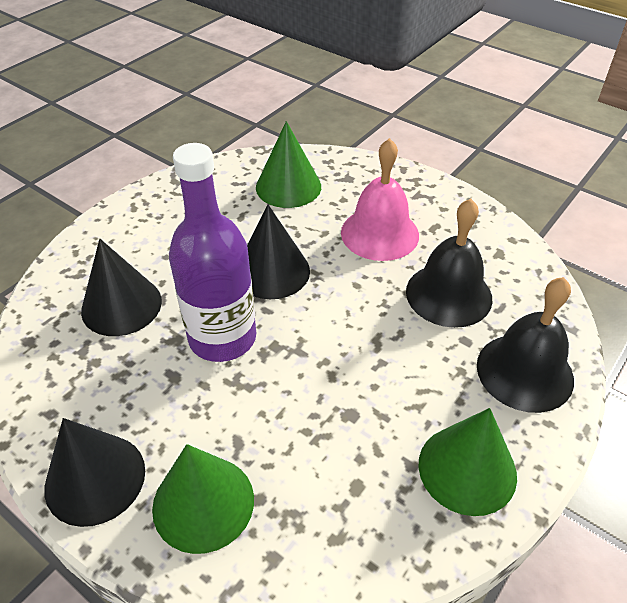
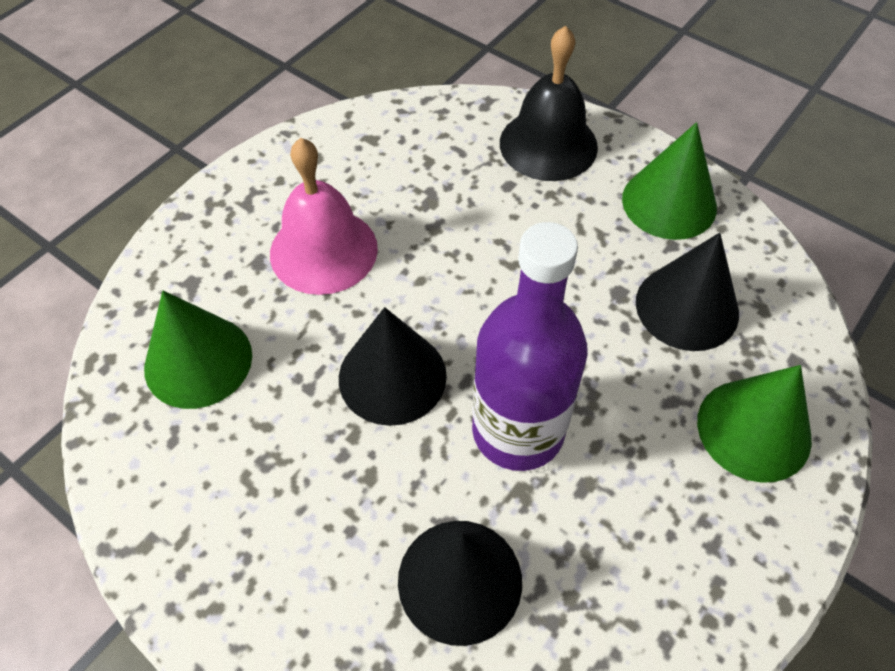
camera: 90 degrees left, 10 degrees up
black cone [44,418,145,527] -> black cone moved to [636,233,739,351]
black bell [406,199,493,328] -> none

